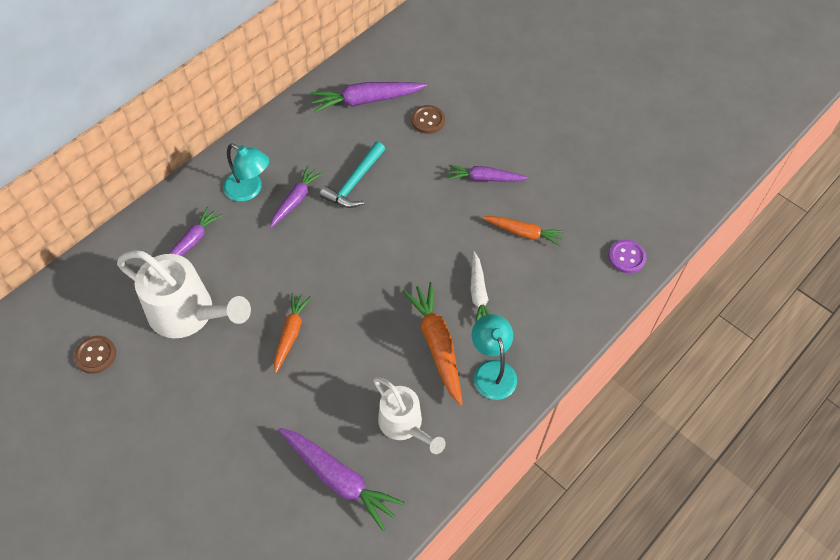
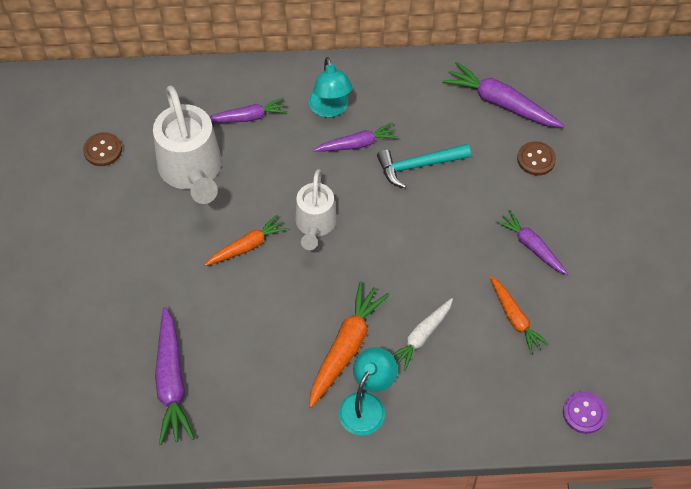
camera: 45 degrees right, 0 degrees up
white watering can [373,377,446,454] -> white watering can moved to [295,169,337,250]

